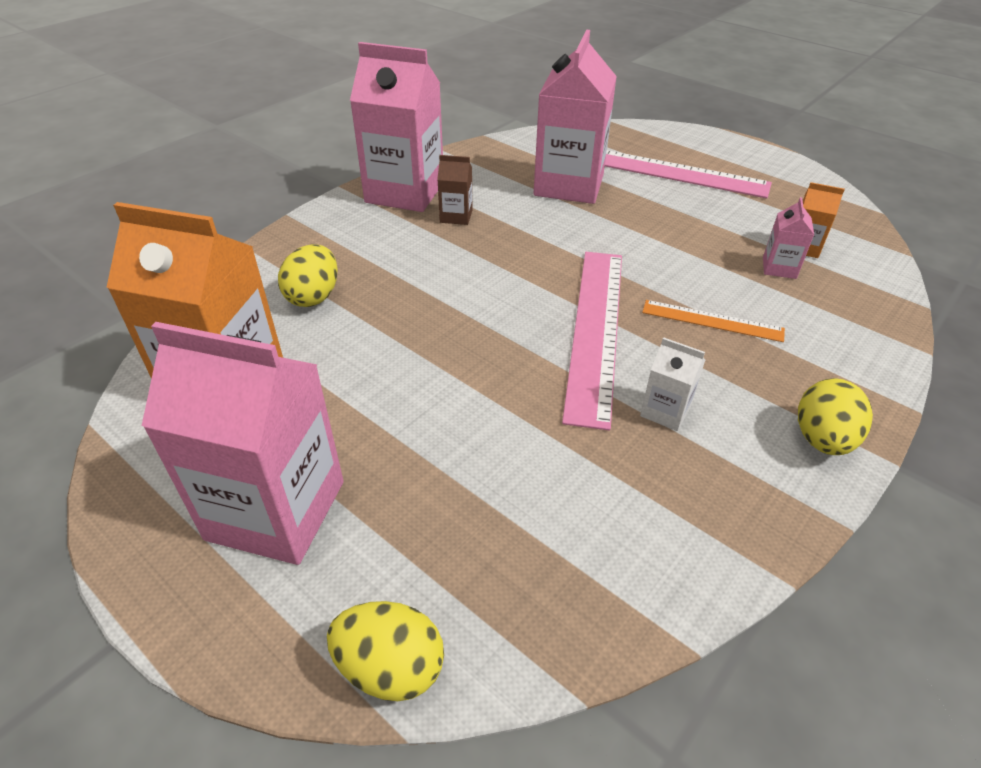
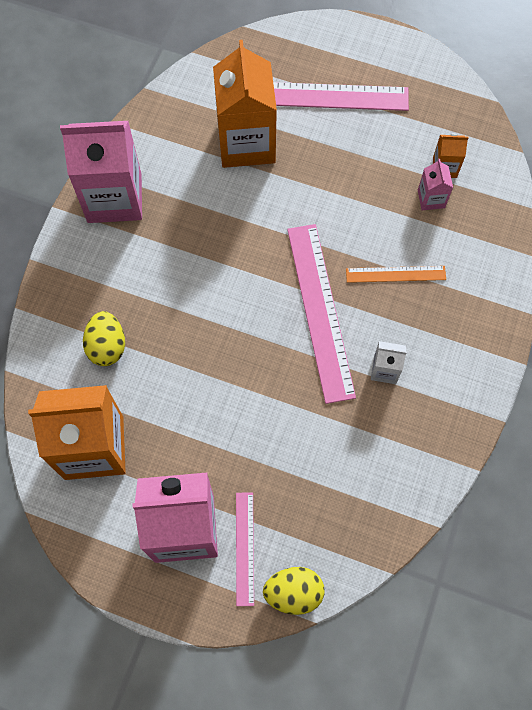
camera: 20 degrees left, 25 degrees up
brown carton [437,155,473,225] -> none
pink carton [534,30,617,204] -> orange carton [213,40,277,168]
yellow egg [798,378,873,455] -> none
none -> pink ruler [236,492,254,606]

